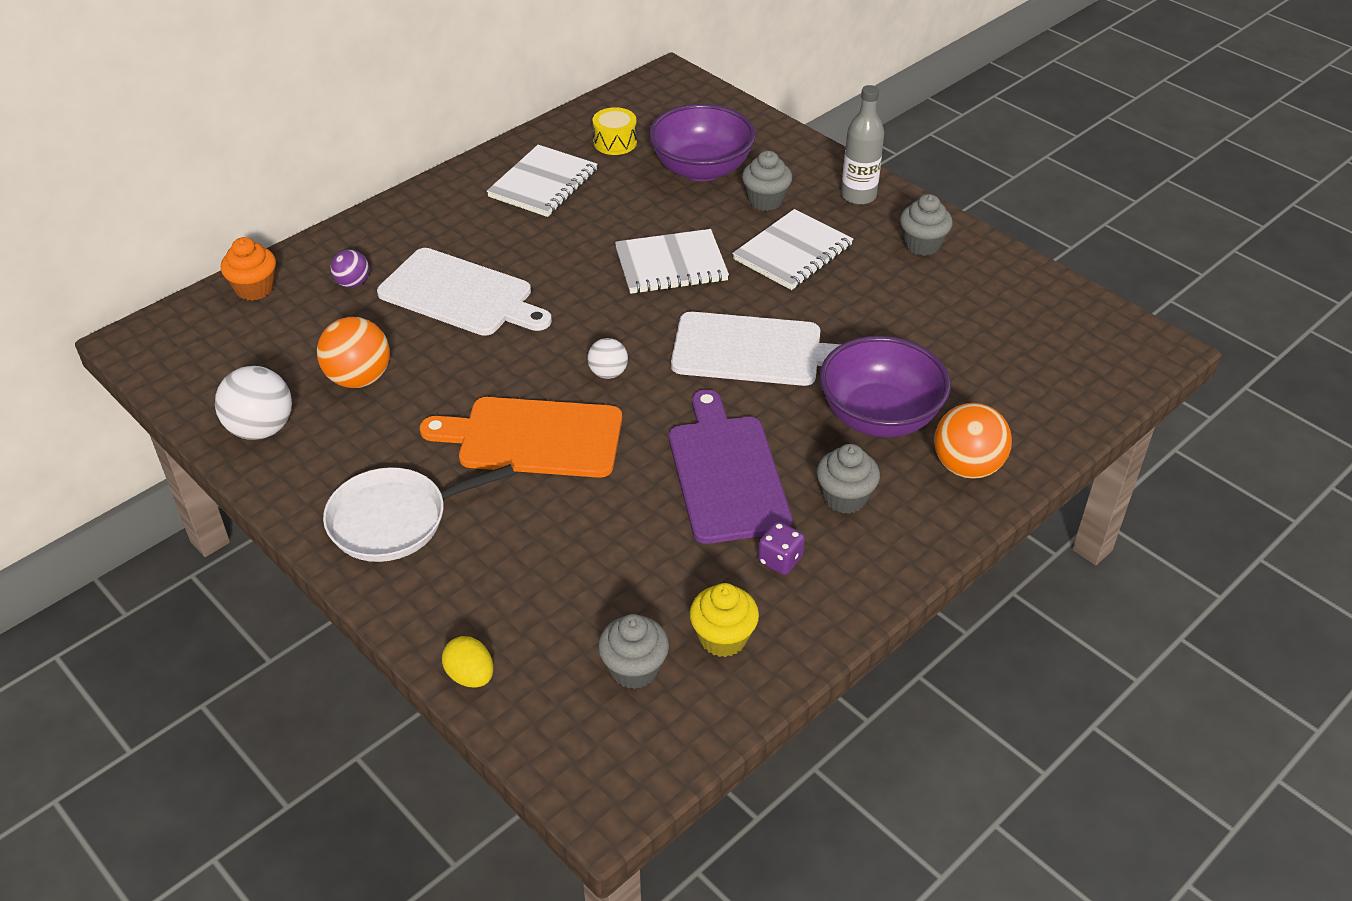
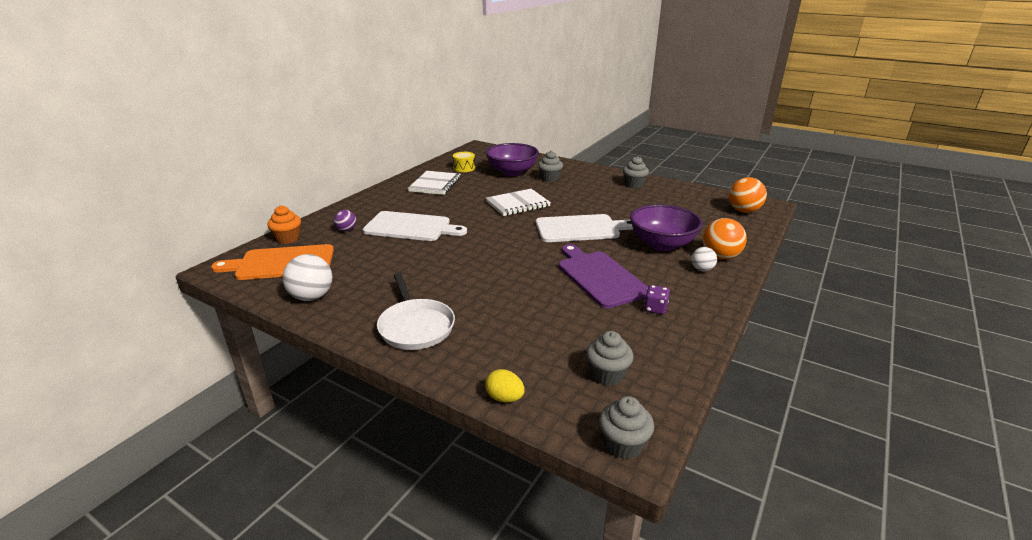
camera: 15 degrees left, 15 degrees down
orange ball [317,317,390,388] -> orange ball moved to [729,177,767,213]
white pan [323,464,514,562] -> white pan turned 75 degrees counterclockwise [377,273,455,350]
orange cutting board [420,397,622,478] -> orange cutting board moved to [211,244,334,280]
white ball [587,338,628,379] -> white ball moved to [691,247,717,271]
yellow cupcake [689,583,759,657] -> none
white notebook [732,209,853,290] -> none
grey cupcake [817,444,880,514] -> grey cupcake moved to [599,396,654,459]
grey bottle [841,85,884,205] -> none

